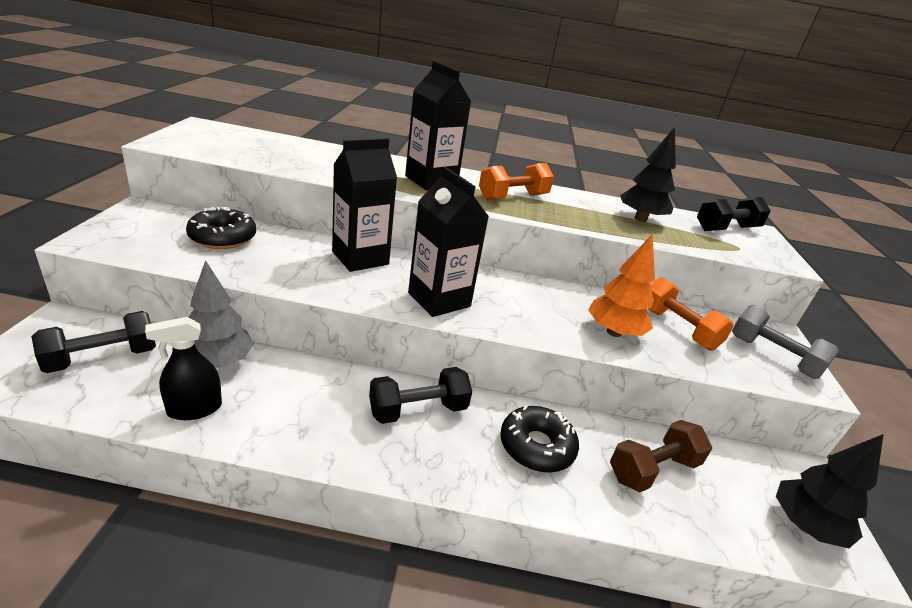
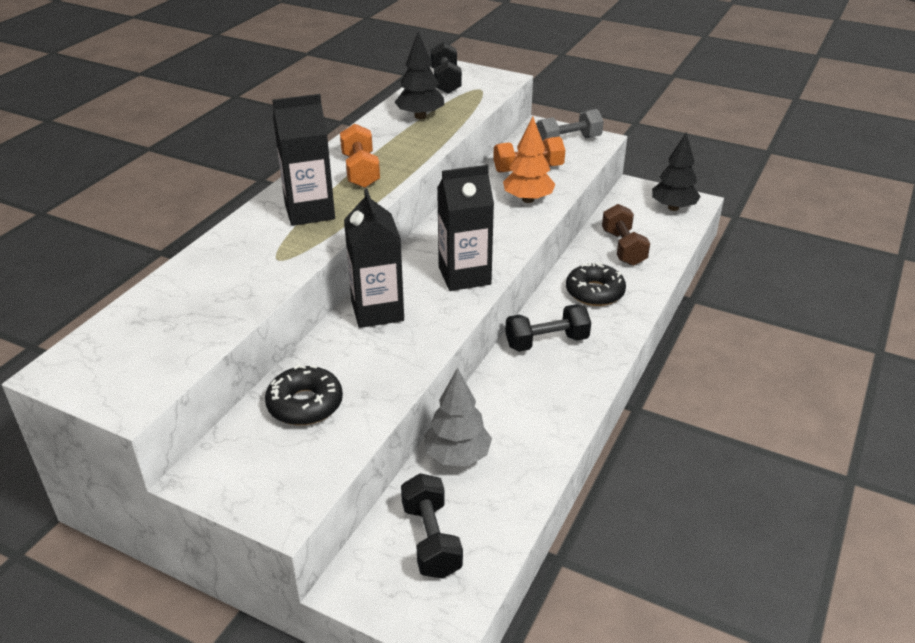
camera: 65 degrees left, 5 degrees up
black spray bottle [145,317,222,420] -> none
black dumbbell [369,367,472,424] -> black dumbbell turned 75 degrees clockwise [505,304,591,352]

